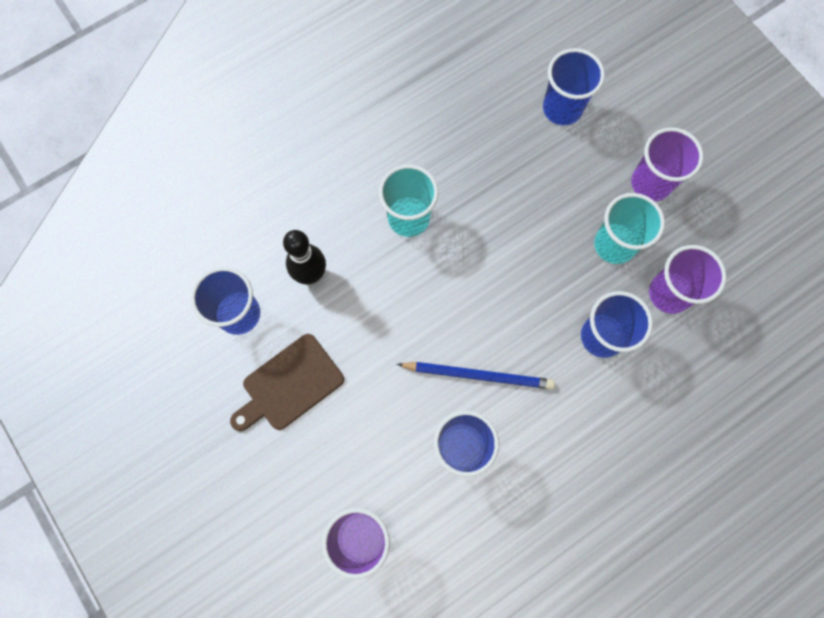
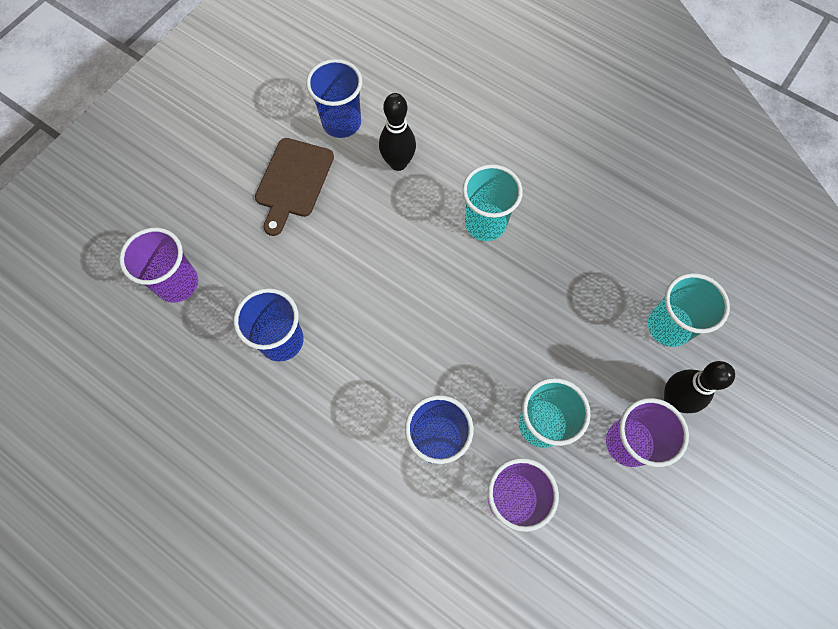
camera: 70 degrees right, 5 degrees down
brown cutting board [230,334,344,431] -> brown cutting board turned 105 degrees counterclockwise [255,138,334,236]
blue pencil [397,362,555,389] -> none
blue cup [543,48,605,125] -> turquoise cup [648,273,730,347]
none -> black bowling pin [664,361,735,413]

